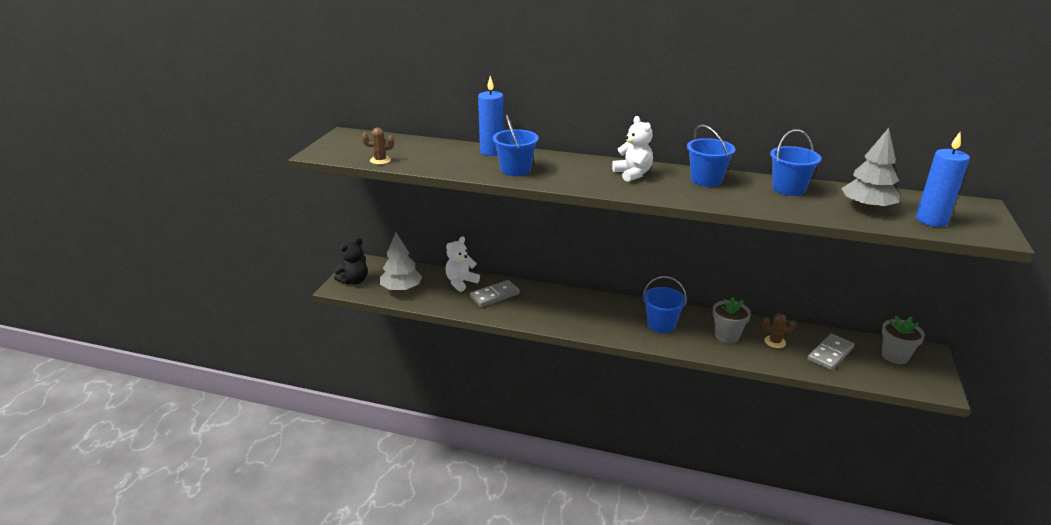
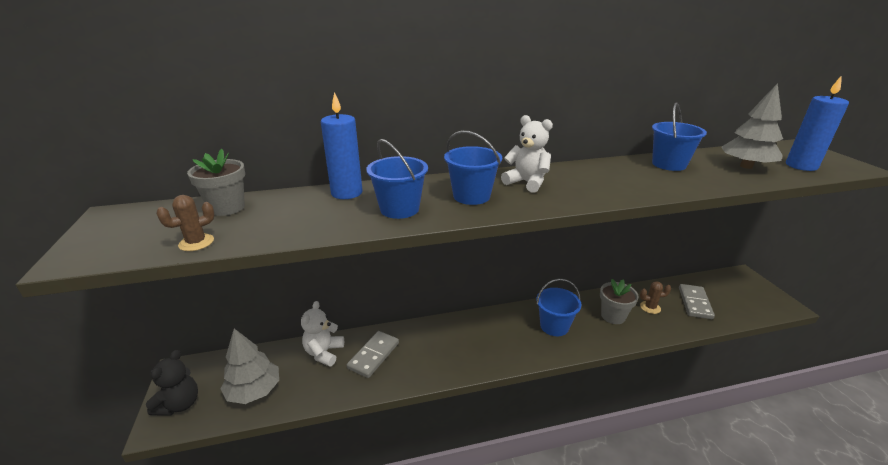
camera: 30 degrees left, 0 degrees up
blue bucket [687,125,735,187] -> blue bucket moved to [444,131,502,205]
grey flower pot [882,315,925,364] -> grey flower pot moved to [187,149,245,216]

